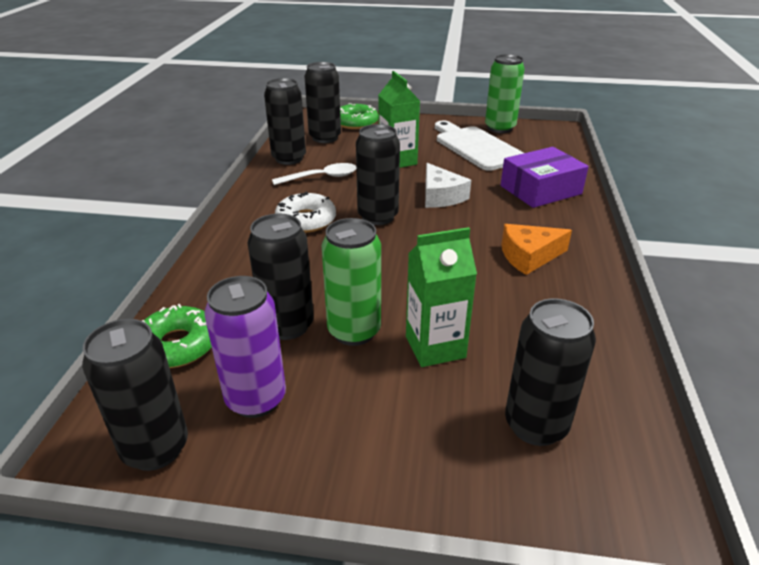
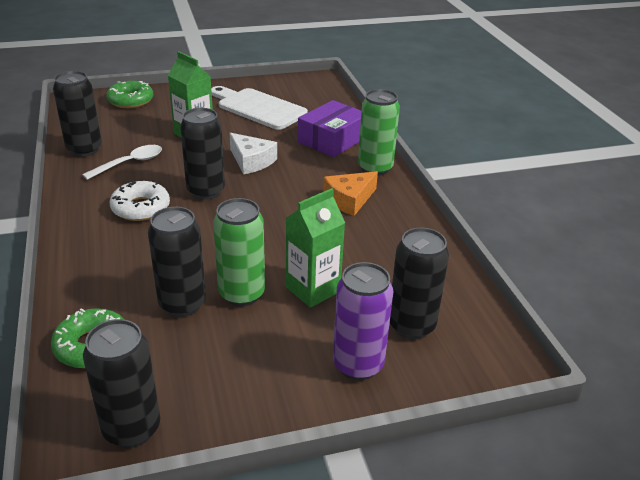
camera: 25 degrees left, 0 degrees up
purple can [204,276,286,418] -> purple can moved to [333,262,393,380]
black can [304,62,341,143] -> none
green can [485,54,525,133] -> green can moved to [358,89,400,176]

